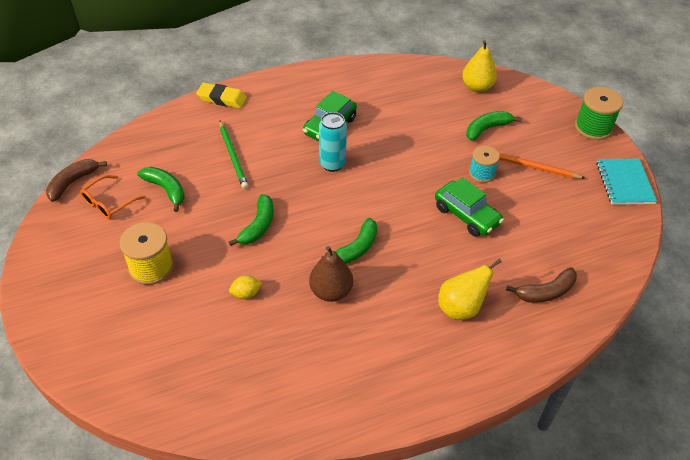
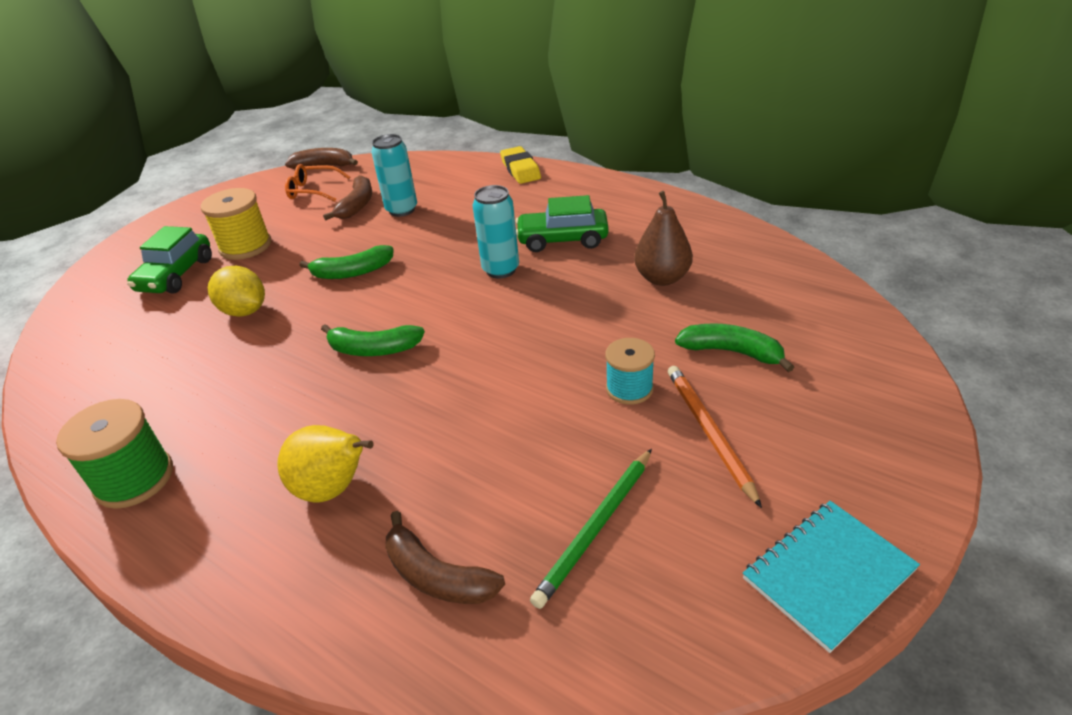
camera: 60 degrees right, 10 degrees down
green banana [137,167,185,212] -> brown banana [323,175,372,220]
green pencil [219,121,249,189] -> green pencil moved to [530,449,652,609]
yellow lemon [229,275,262,299] -> yellow lemon [208,266,265,317], size x1.65
brown pear [309,246,353,302] -> brown pear moved to [634,191,693,286]
green car [435,177,504,237] -> green car moved to [127,226,212,293]
yellow pear [462,40,497,92] -> none
green spool [575,87,623,140] -> green spool moved to [56,399,173,509]
none -> turquoise can [371,134,417,217]

